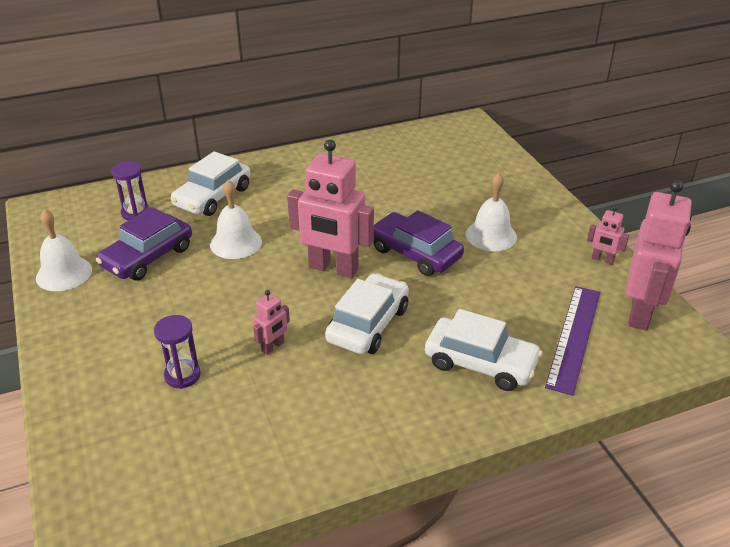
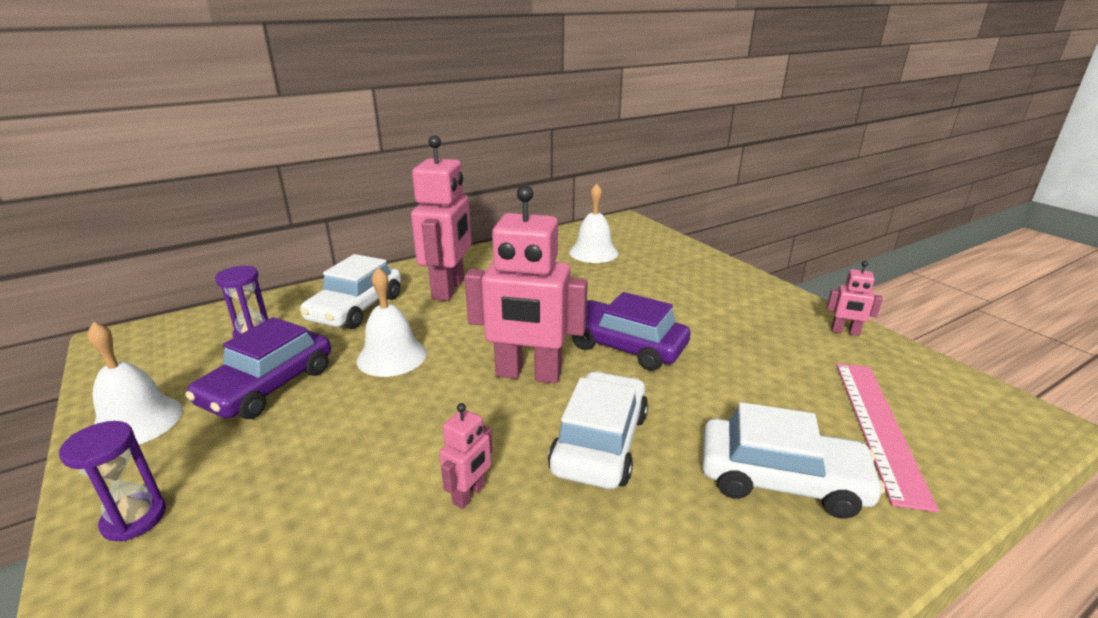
camera: 10 degrees left, 10 degrees down
purple hourglass [154,315,201,389] -> purple hourglass moved to [59,421,166,541]
white bell [466,173,517,251] -> white bell moved to [569,183,619,263]
purple ruler [545,286,600,396] -> pink ruler [836,363,939,512]
pink robot [626,180,692,330] -> pink robot moved to [411,135,472,301]

